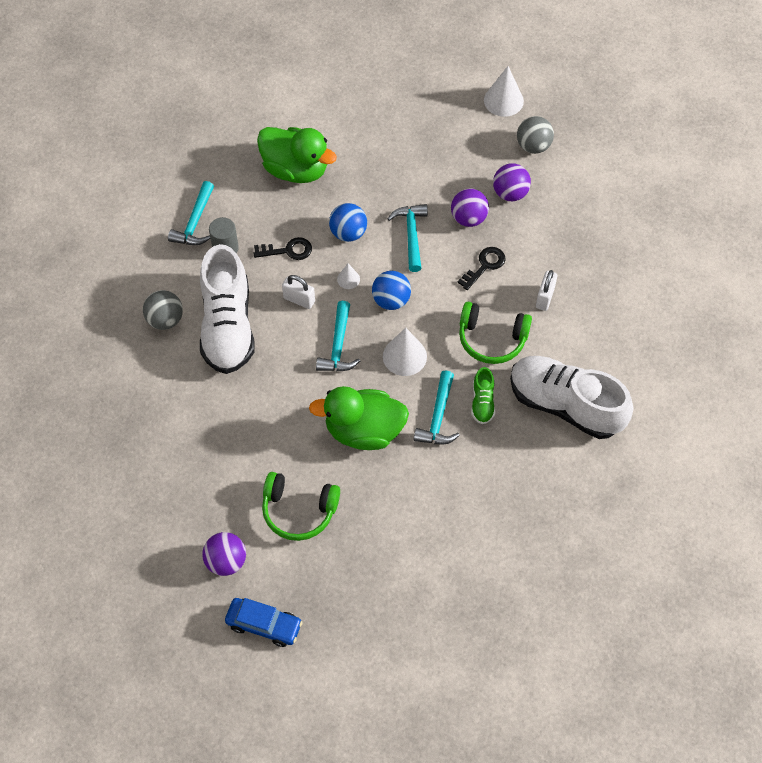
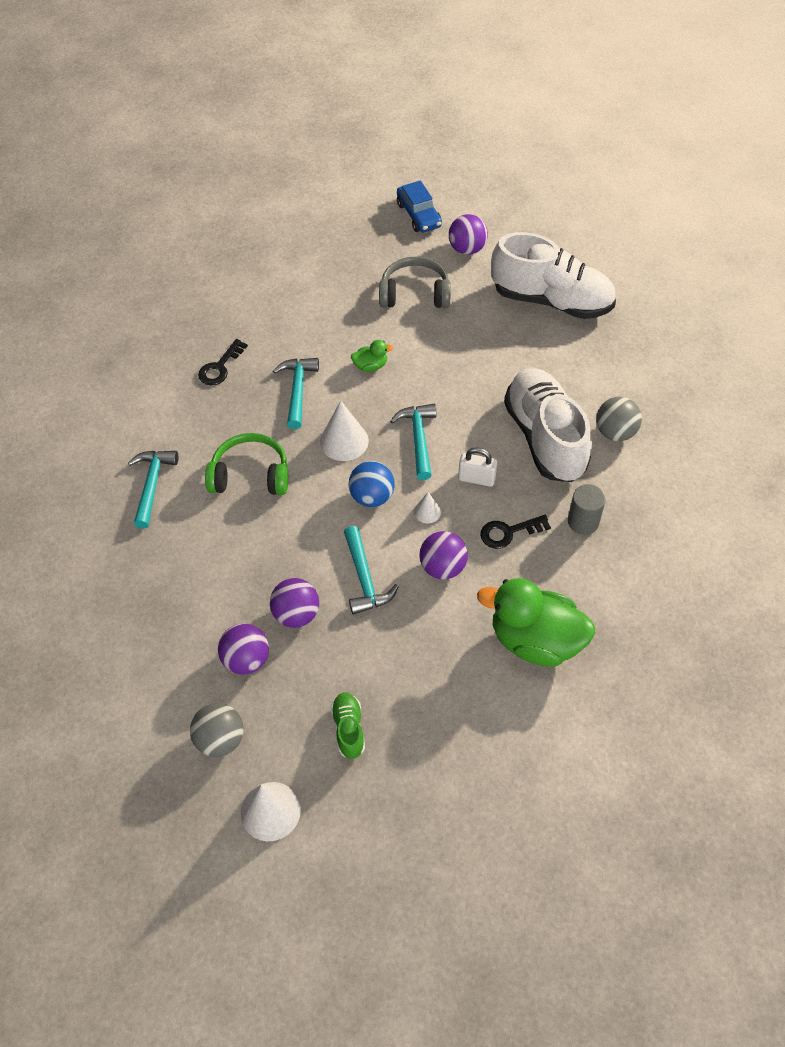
camera: 170 degrees right, 5 degrees down
turquoise hammer [168,181,214,245] -> turquoise hammer moved to [128,451,178,529]
blue car [225,598,303,647] -> blue car turned 120 degrees counterclockwise [397,180,442,233]
green headphones [262,472,340,541] -> grey headphones [379,257,451,308]
green duck [309,386,409,450] -> green duck [351,340,394,372], size x0.43
blue ball [329,203,367,242] -> purple ball [419,531,468,579]
black key [457,247,506,290] -> black key moved to [198,339,248,385]
green shoe [471,367,495,424] -> green shoe moved to [331,692,365,759]
white shoe [510,356,633,439] -> white shoe moved to [491,232,616,319]
white padlock [536,270,557,311] -> none

